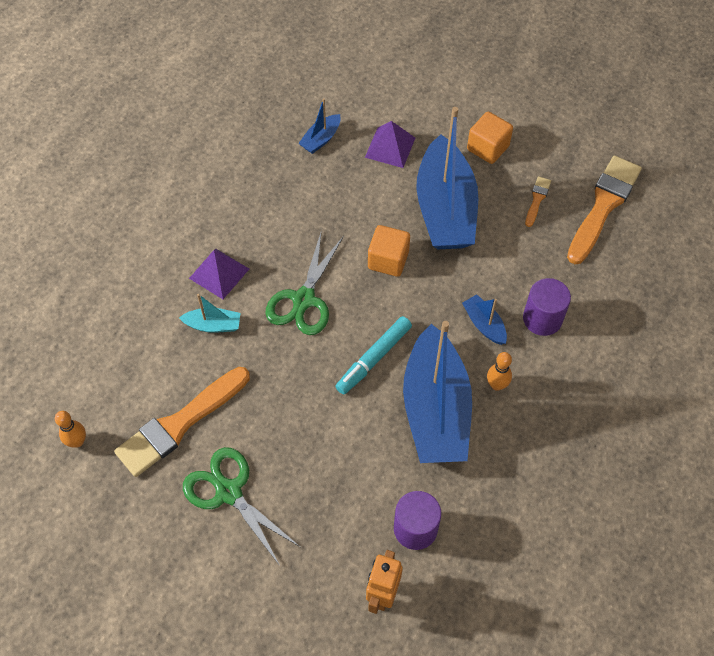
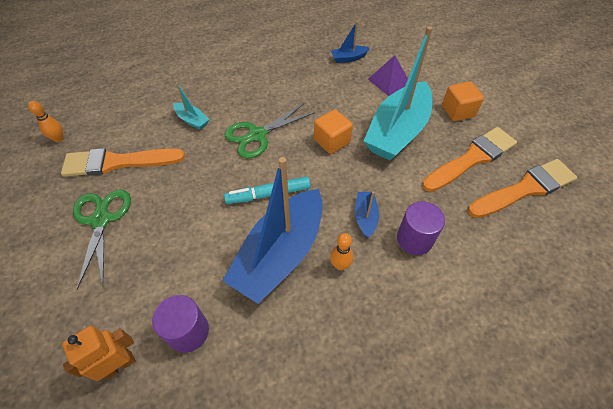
camera: 35 degrees right, 5 degrees down
purple pyramid [189,249,249,299] -> none
blue boat [416,107,478,249] -> turquoise boat [364,26,432,160]
orange brush [525,176,551,227] -> orange brush [422,127,517,192], size x2.24

